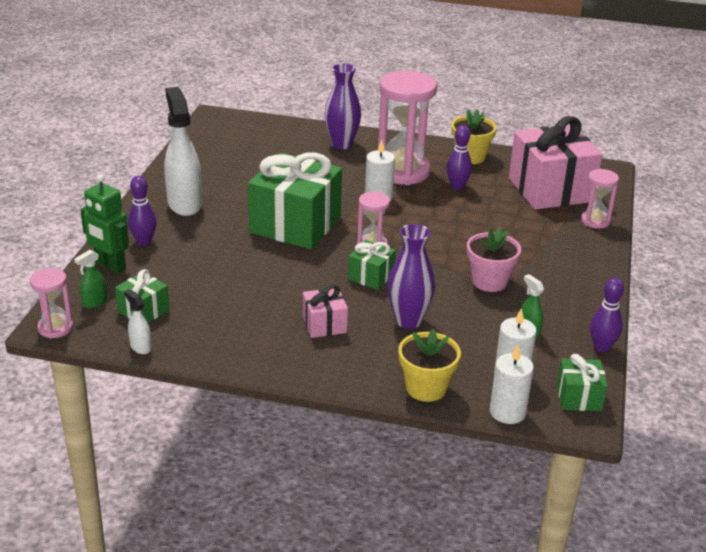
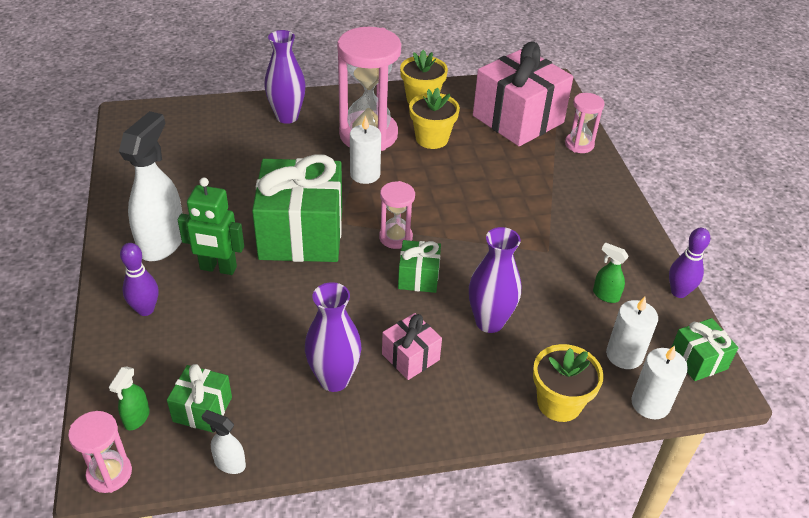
camera: 25 degrees left, 10 degrees up
green robot [80,174,129,274] -> green robot moved to [178,177,244,275]
white spray bottle [164,87,202,216] -> white spray bottle turned 60 degrees clockwise [119,111,183,261]
purple bowling pin [447,125,472,190] -> yellow flower pot [409,87,460,149]
pink flower pot [467,227,521,292] -> none
none -> purple vase [305,282,361,392]

